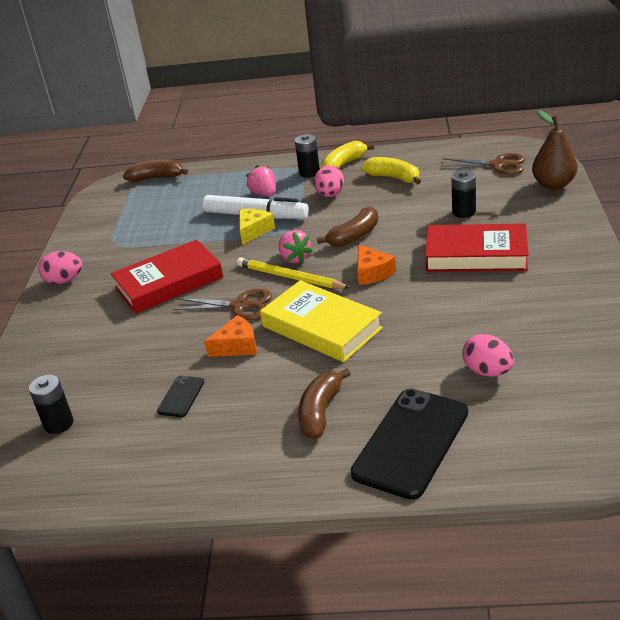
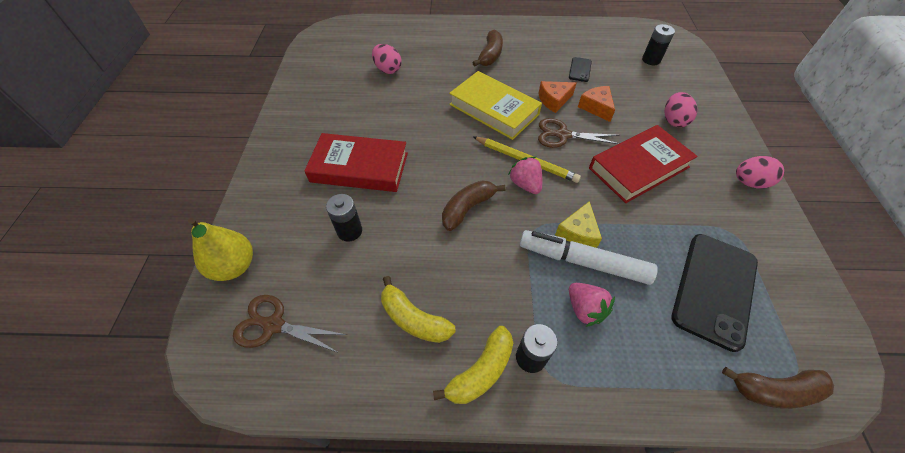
camera: 175 degrees right, 20 degrees up
pink egg [314,165,344,197] -> pink egg moved to [664,92,698,127]
black phone [350,389,468,500] -> black phone moved to [672,234,758,352]
orange cheese [357,245,396,285] -> orange cheese moved to [578,86,615,122]
brown pear [532,110,577,190] -> yellow pear [188,218,253,281]

